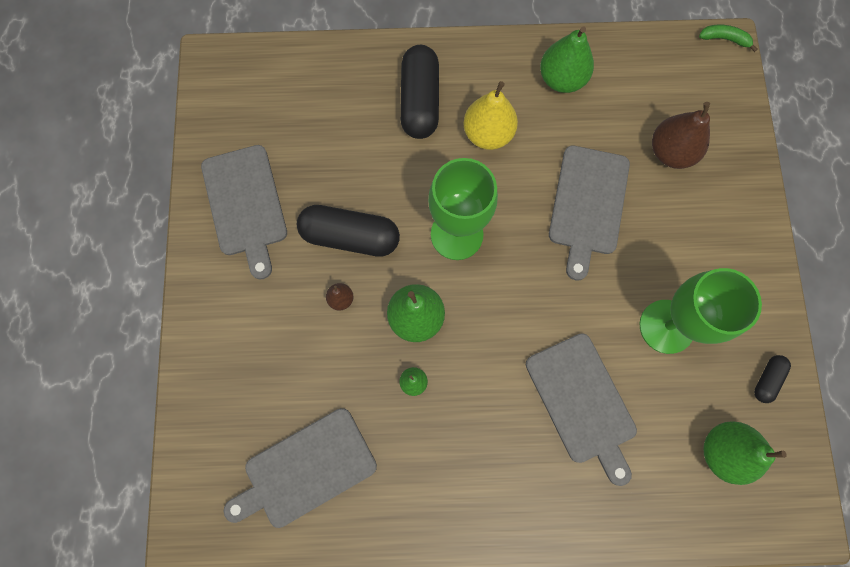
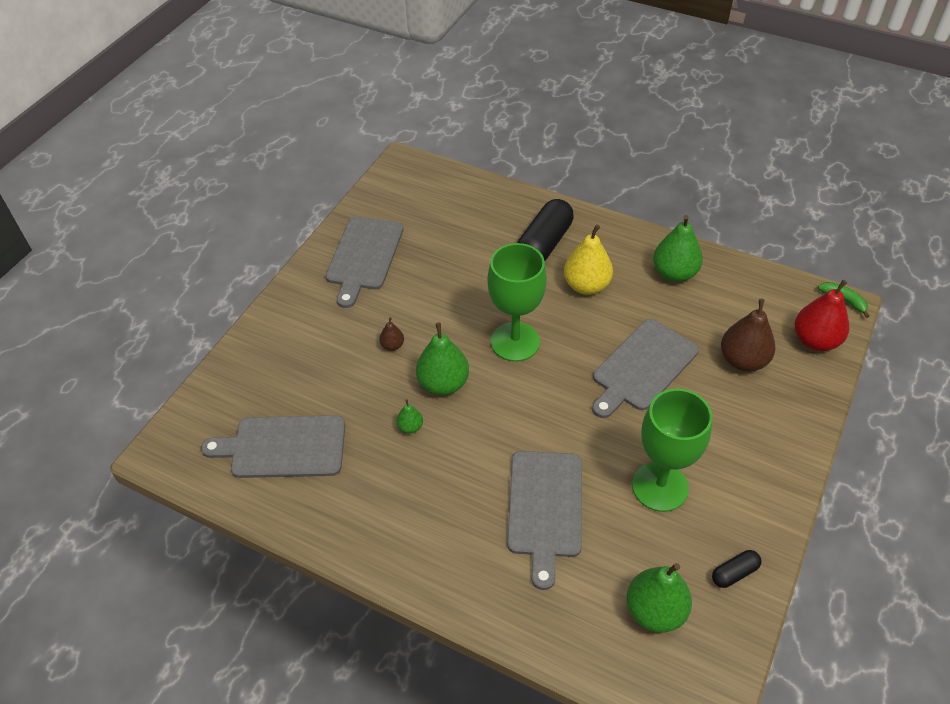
camera: 30 degrees right, 25 degrees down
black capsule [297,205,400,257] -> none
none -> red pear [795,280,849,351]

